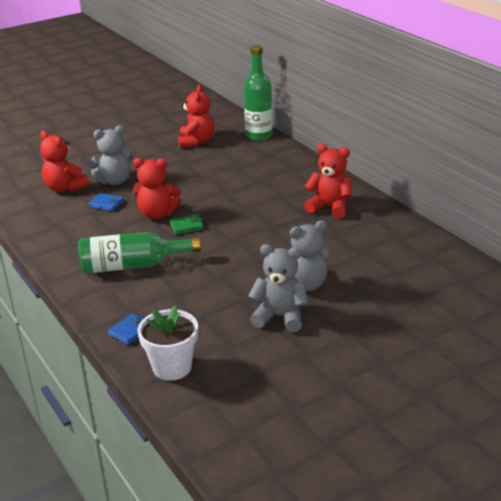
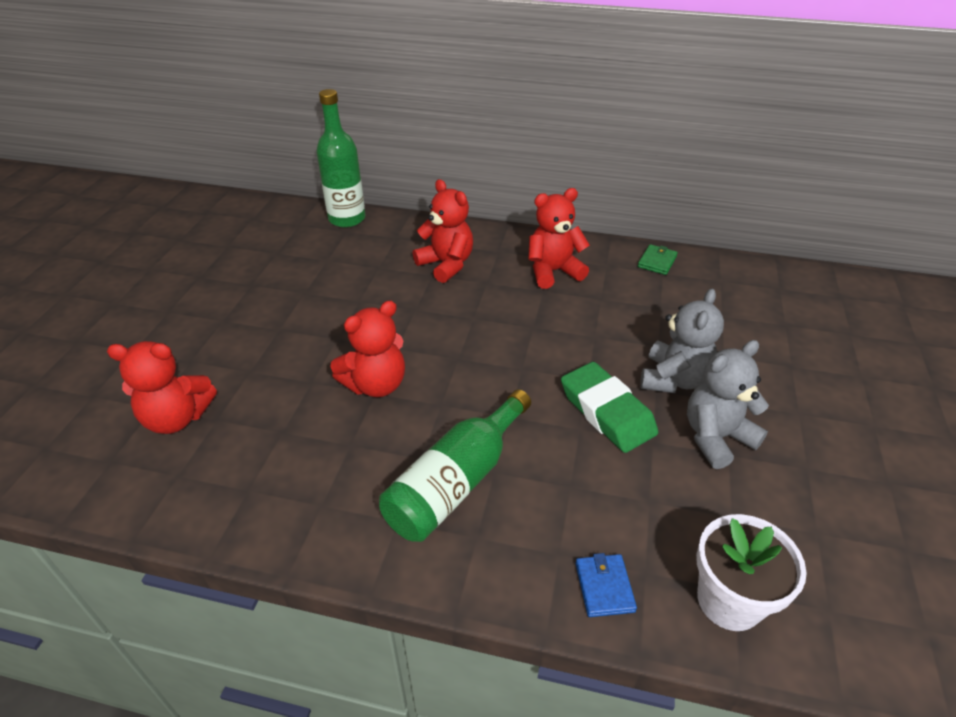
camera: 45 degrees left, 10 degrees up
grey teddy bear [88,125,133,185] -> none
blue wallet [88,193,124,211] -> none
green wallet [169,214,204,235] -> green wallet moved to [638,244,678,275]
red teddy bear [178,85,214,148] -> red teddy bear moved to [413,179,473,283]
none -> green eraser [561,362,658,453]

